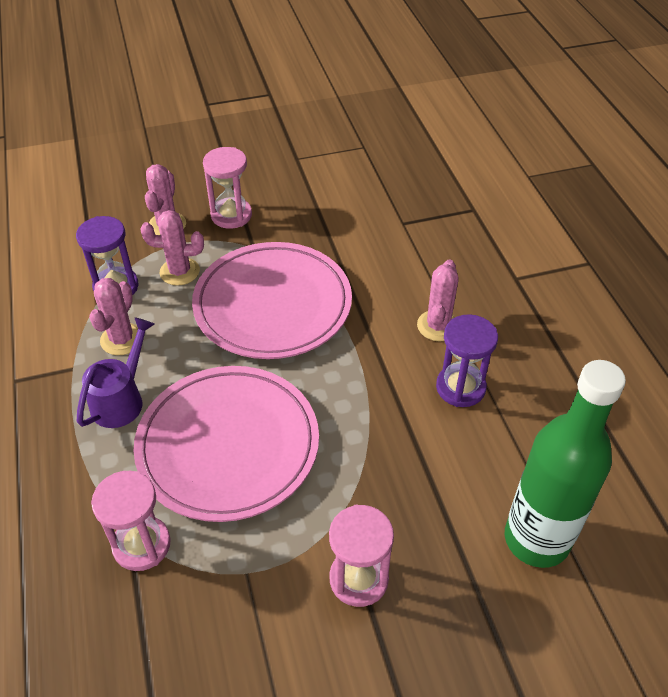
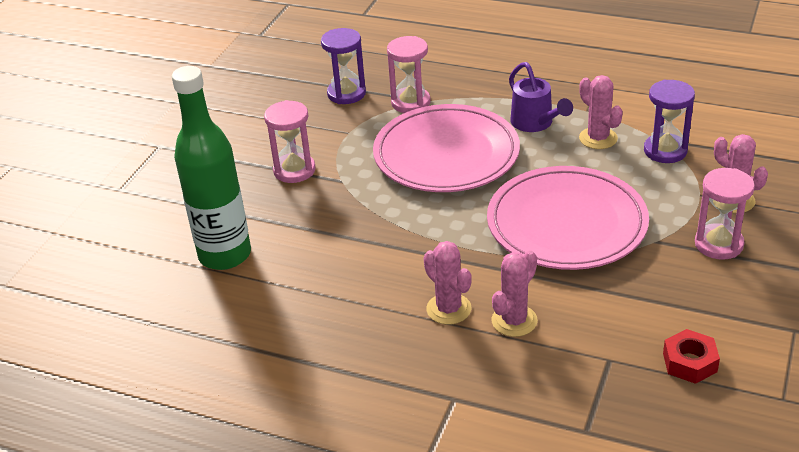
camera: 130 degrees right, 10 degrees down
pink cactus [140,210,204,286] -> pink cactus moved to [491,250,538,337]
purple hourglass [436,314,498,407] -> purple hourglass moved to [321,28,366,104]
none -> red nut [663,329,720,384]

